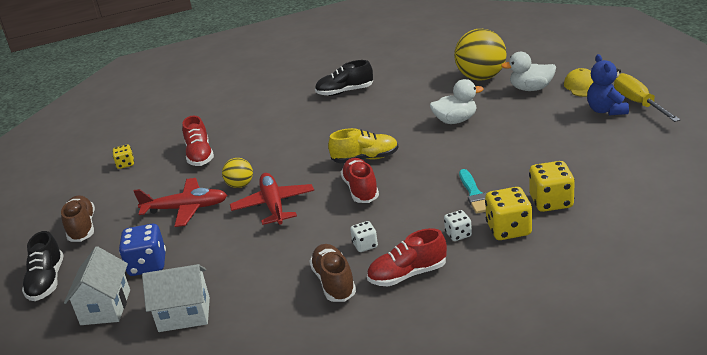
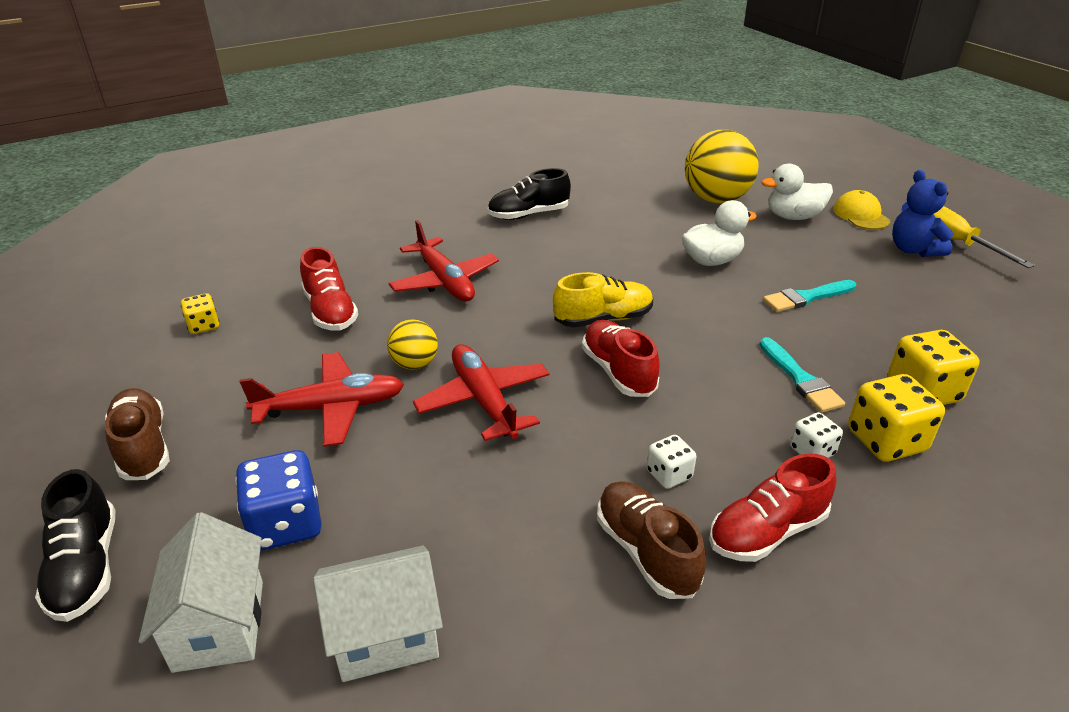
camera: 15 degrees left, 5 degrees up
none -> red plane [389,220,499,301]
none -> turquoise brush [763,280,856,312]

